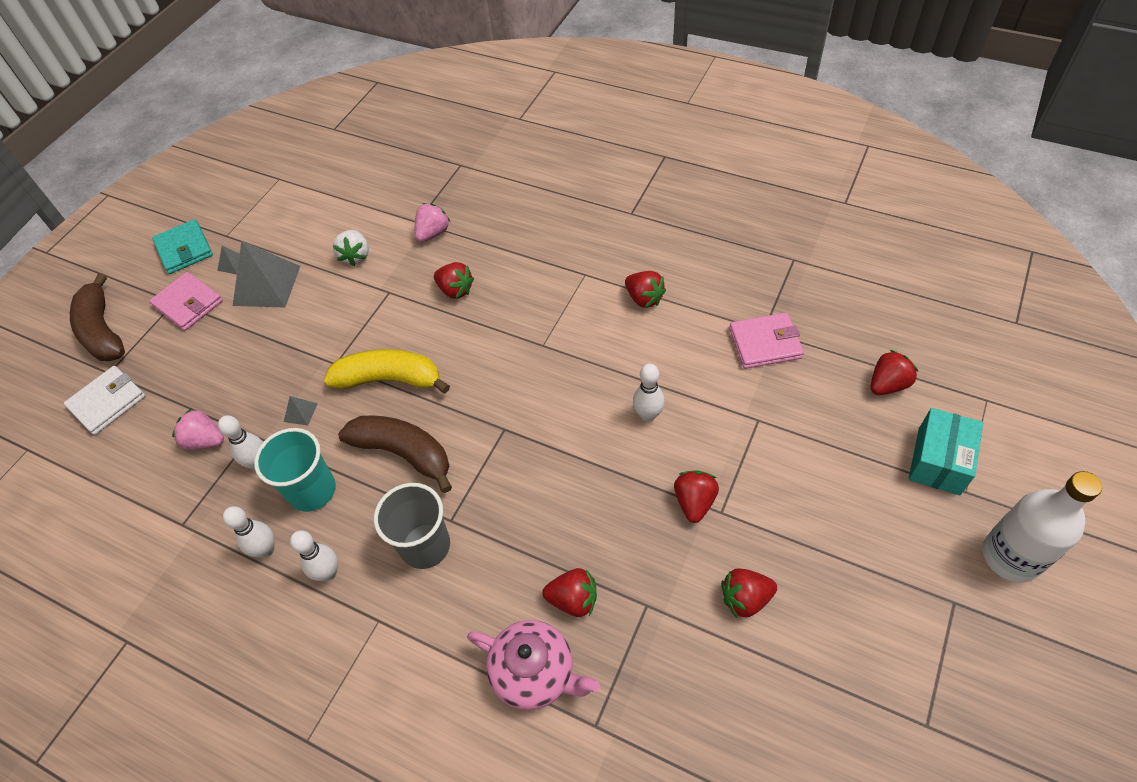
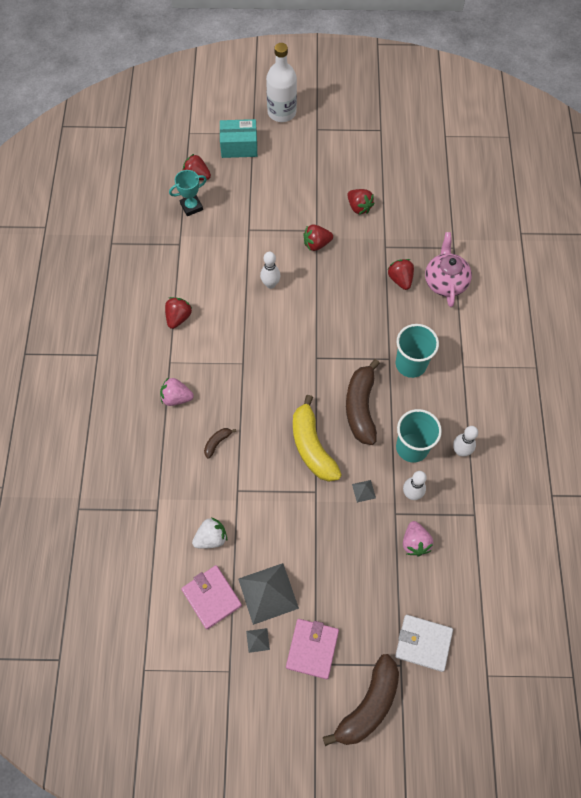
camera: 120 degrees left, 10 degrees up
turquoise wallet [152,219,213,274] -> none
white bowling pin [290,530,338,581] -> none
grey cup [374,483,450,569] -> turquoise cup [396,324,439,378]
pink strawberry [415,203,450,242] -> pink strawberry moved to [160,377,194,406]
red strawberry [434,262,474,299] -> brown banana [204,428,236,459]
pink wallet [729,313,804,369] -> pink wallet moved to [181,565,242,629]
none -> turquoise trophy [169,170,207,216]

